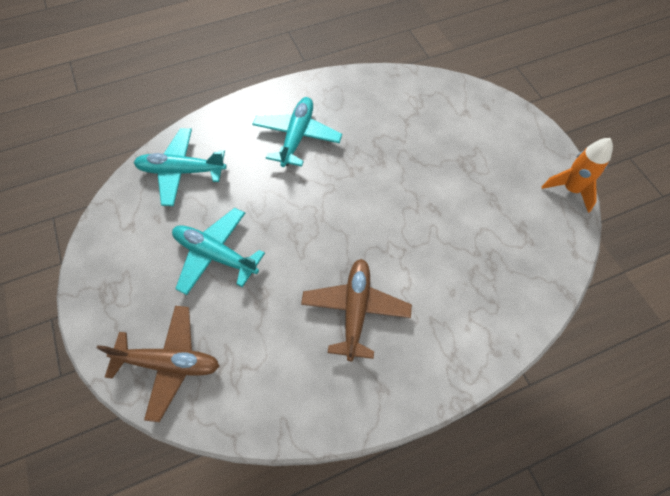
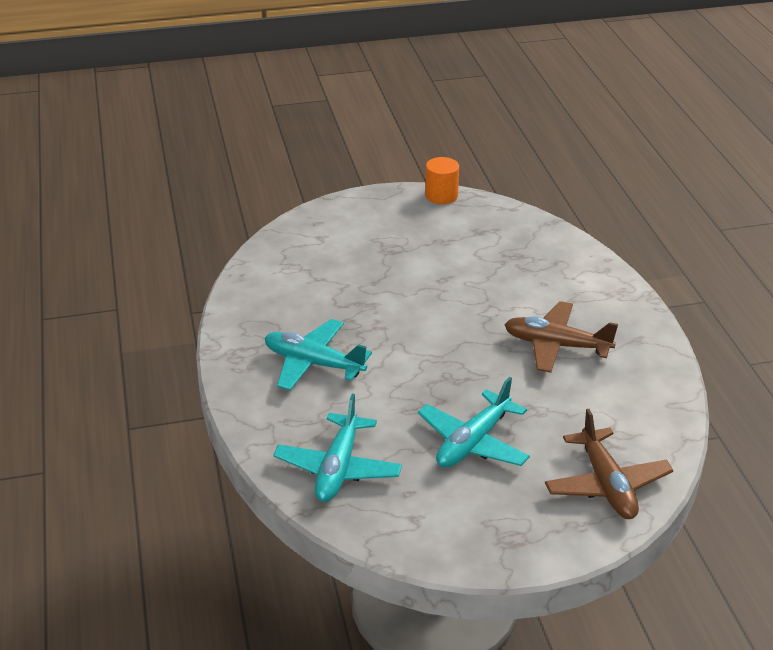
camera: 80 degrees left, 25 degrees down
brown plane [97,306,219,422] -> brown plane turned 150 degrees clockwise [545,409,673,519]
orange rocket [542,138,613,213] -> orange cylinder [425,157,459,204]

